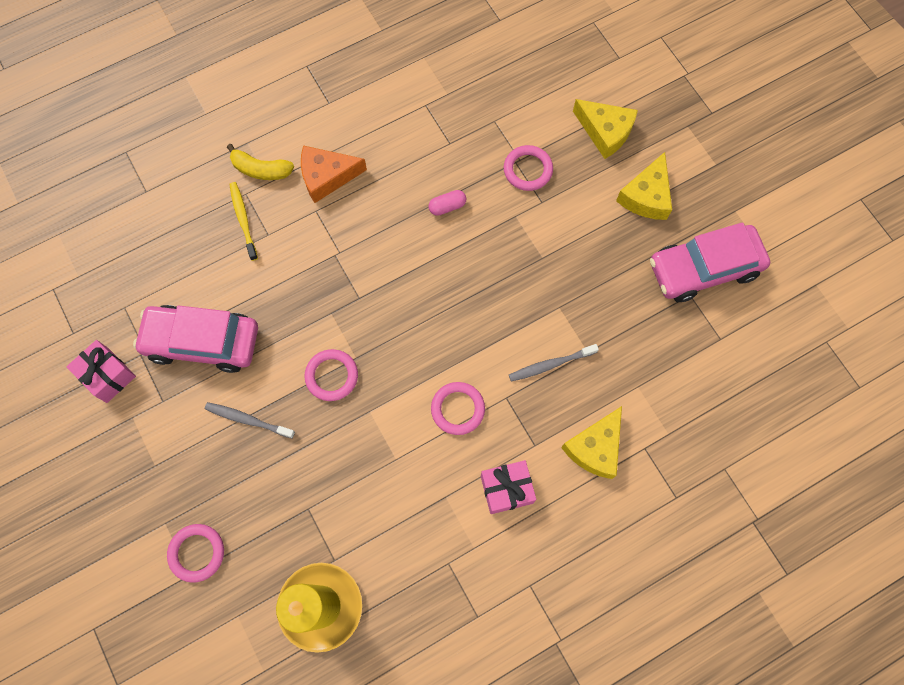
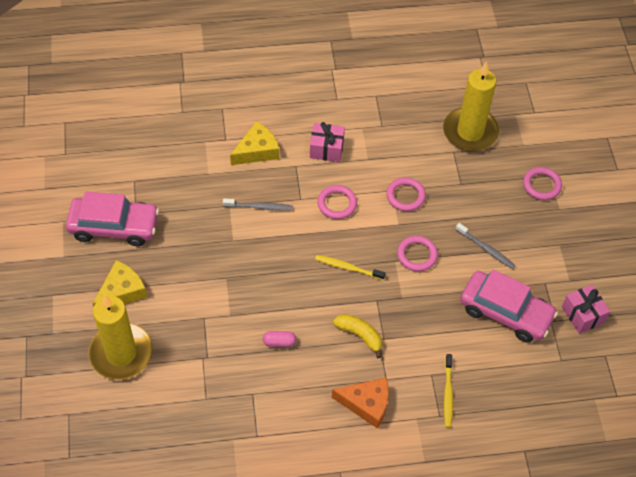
camera: 160 degrees left, 15 degrees down
yellow banana [227,144,294,180] -> yellow banana moved to [333,314,382,358]
pink ring [504,145,553,191] -> pink ring moved to [386,177,426,211]
yellow cheese [573,99,638,159] -> yellow candle [88,295,153,380]
none -> yellow toothbrush [315,255,385,280]

